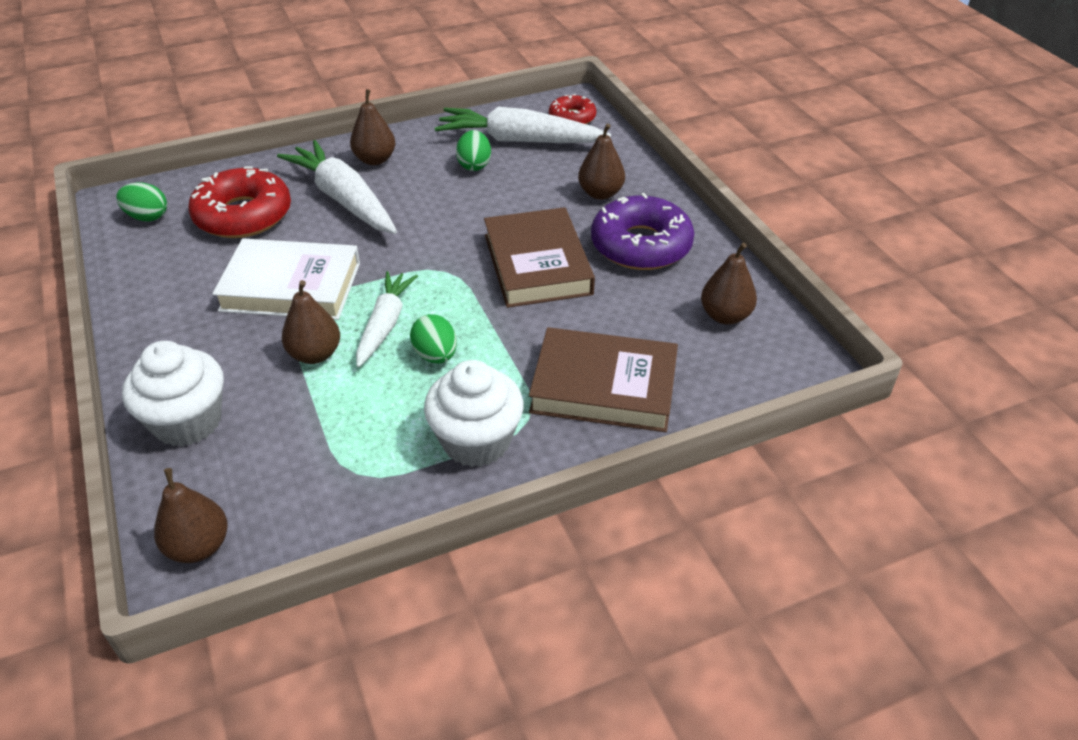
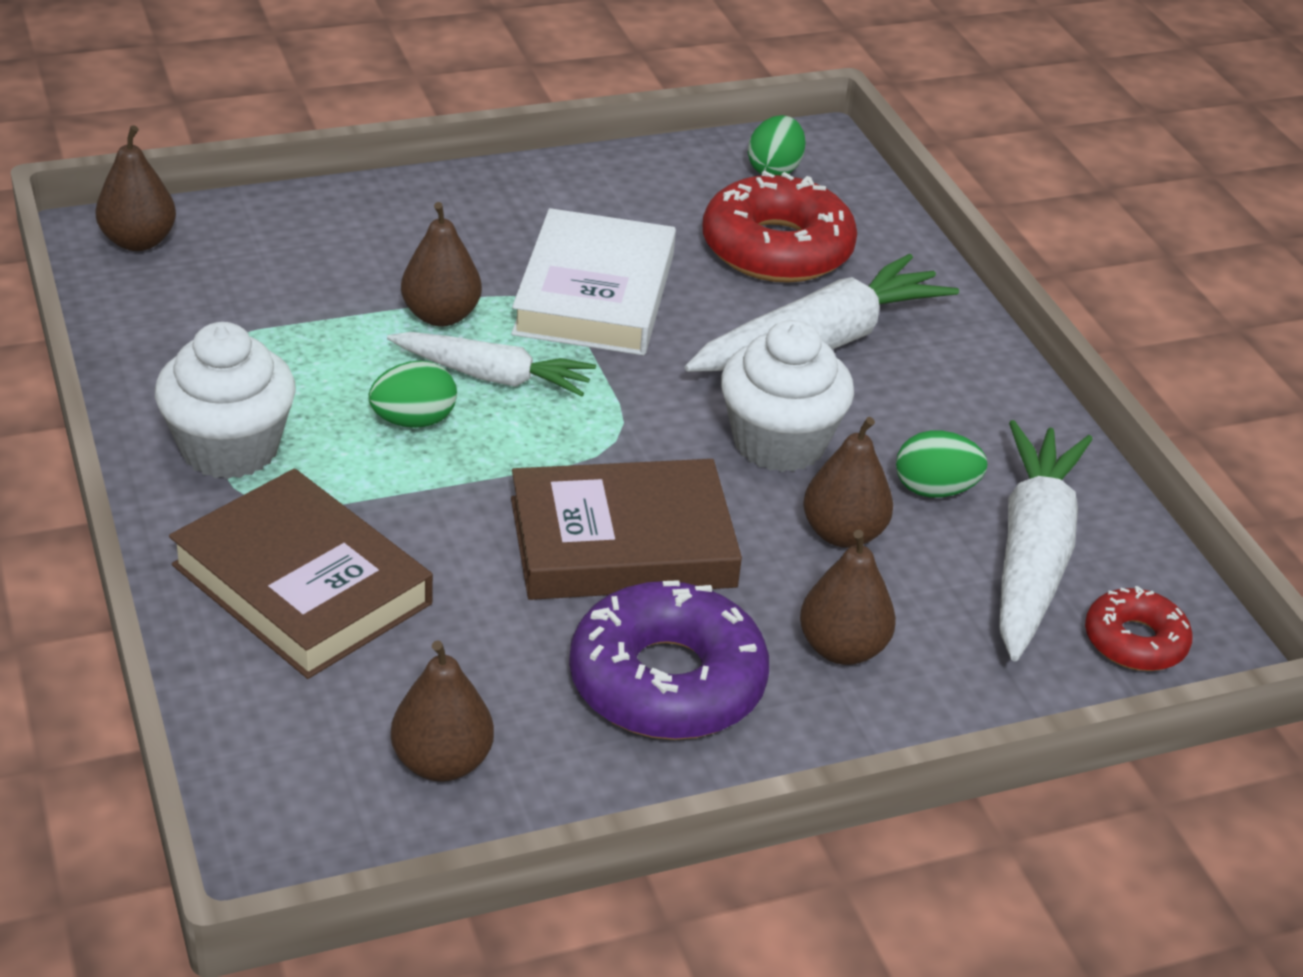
camera: 90 degrees right, 5 degrees down
white cupcake [122,341,224,447] -> white cupcake moved to [721,320,854,472]
brown pear [350,89,396,165] -> brown pear moved to [803,417,893,548]
brown book [529,327,678,432] -> brown book turned 60 degrees counterclockwise [169,468,433,679]

